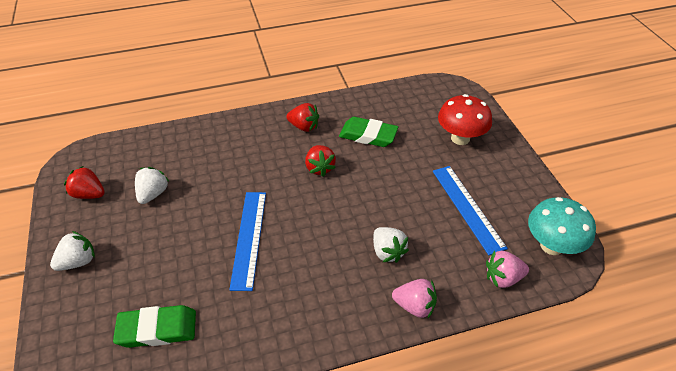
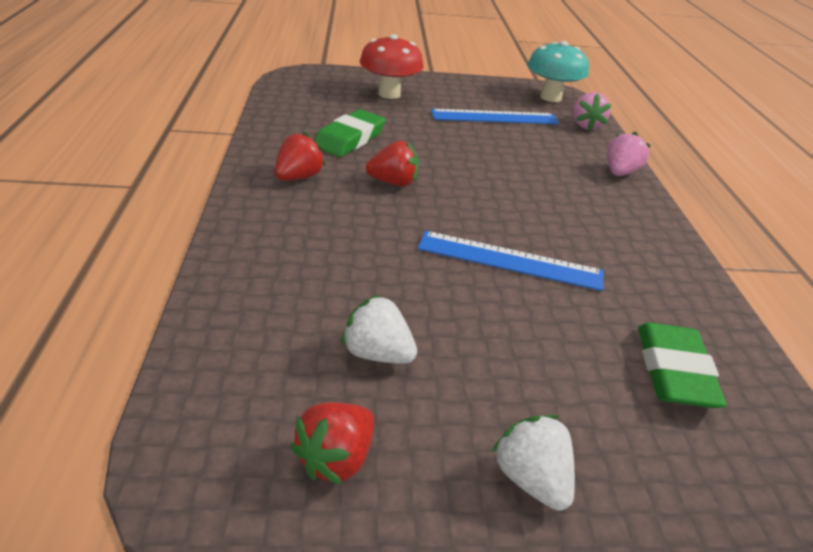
camera: 80 degrees left, 10 degrees down
white strawberry [373,227,409,263] -> none

